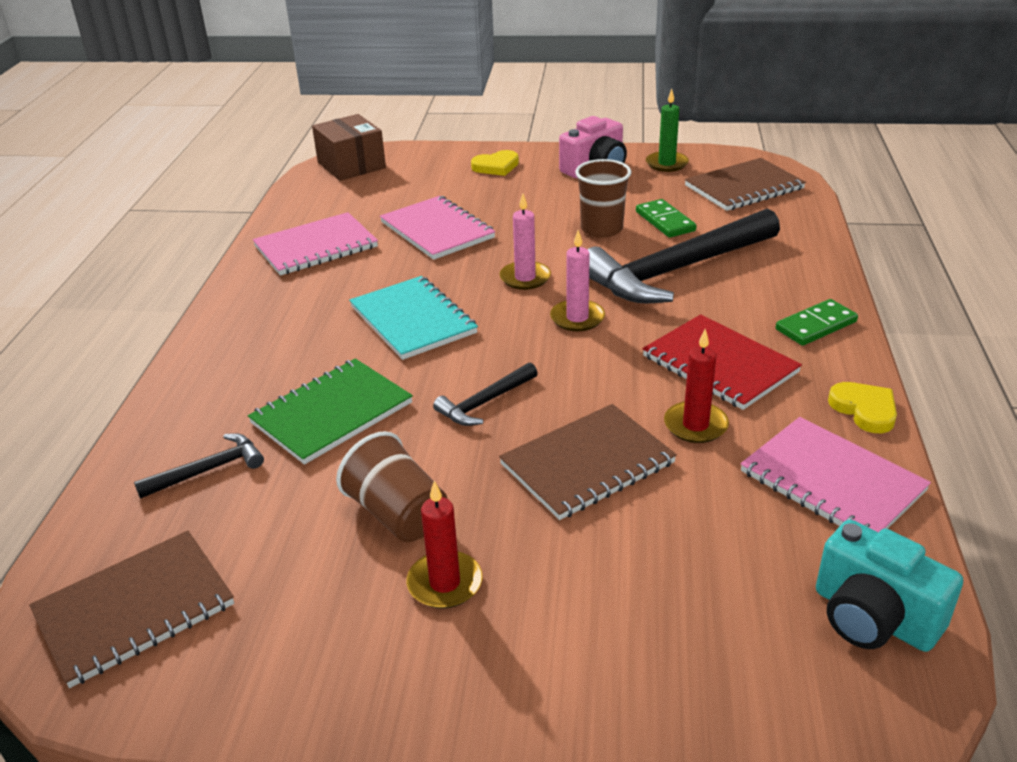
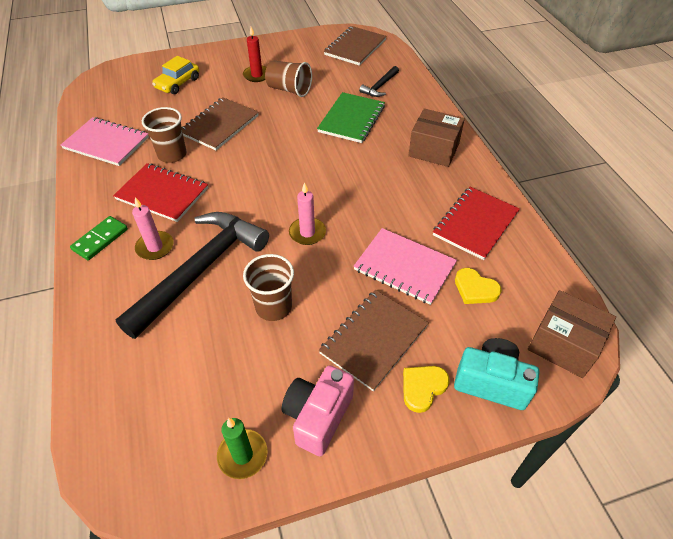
camera: 155 degrees right, 15 degrees up
pink notebook [253,212,378,276] -> red notebook [433,187,520,260]
turquoise notebook [349,276,478,360] -> none
black hammer [433,363,538,426] -> none
pink candle [550,230,605,331] -> pink candle moved to [132,197,174,260]
green domino [636,199,697,238] -> none
red candle [664,329,729,443] -> brown cup [142,107,187,163]
brown notebook [685,158,806,211] -> brown notebook moved to [319,290,429,391]
turquoise camera [816,520,963,652] -> turquoise camera moved to [454,338,539,410]
yellow heart [828,382,897,433] -> yellow heart moved to [455,268,502,304]
none -> yellow car [152,56,199,94]
none -> brown box [408,109,465,167]

